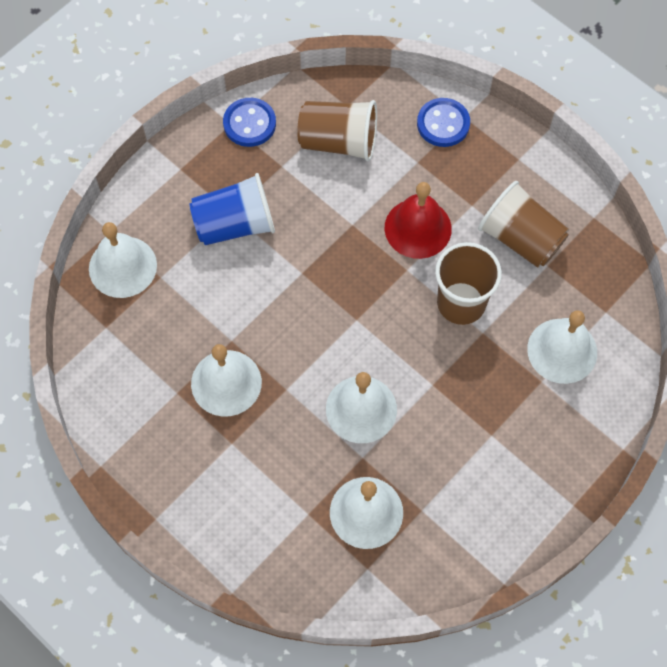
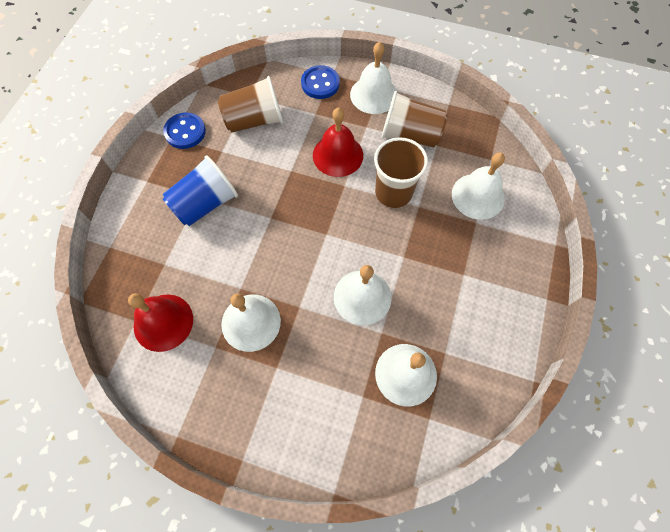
camera: 25 degrees left, 0 degrees up
white bell [89,222,157,298] -> white bell moved to [350,42,397,114]
none -> red bell [128,293,193,352]

